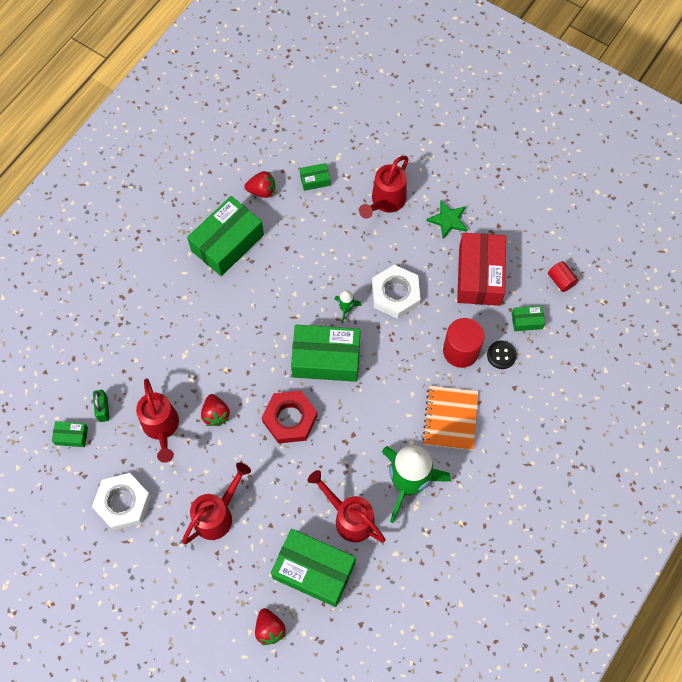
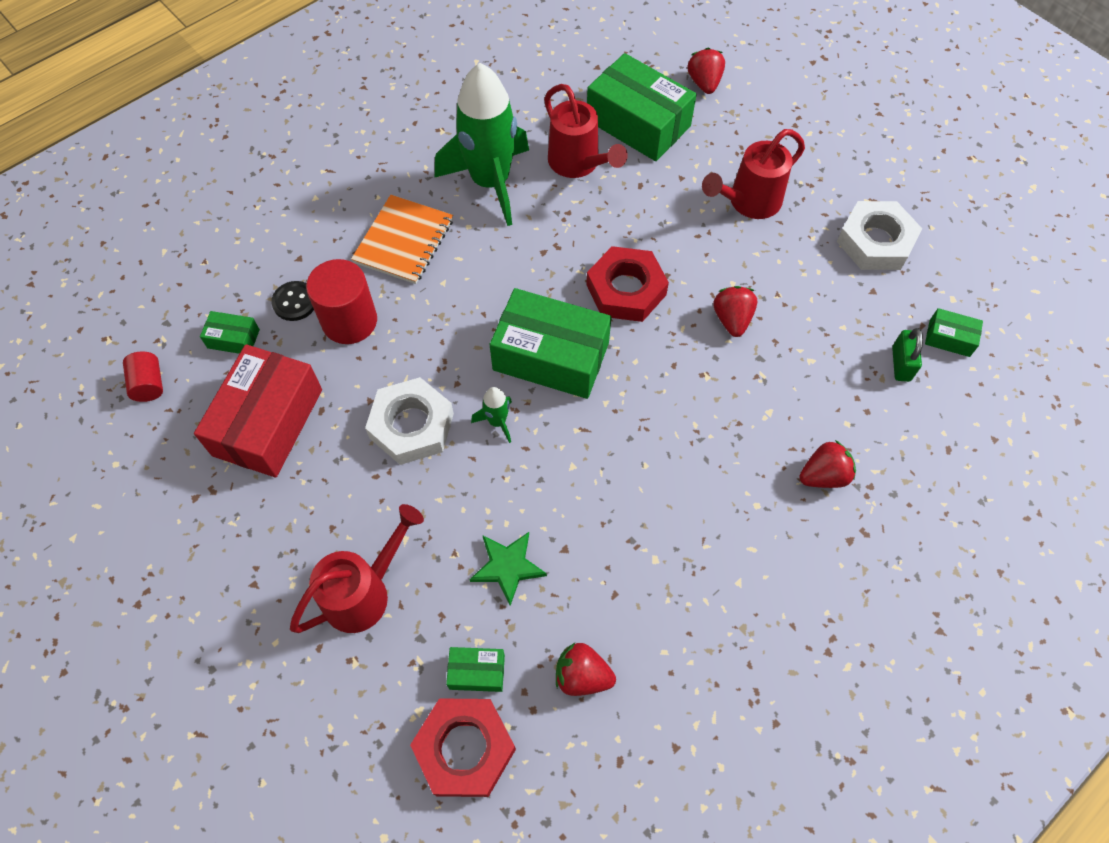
camera: 165 degrees left, 5 degrees down
red watering can [136,378,179,463] -> none
green box [187,196,264,276] -> none
green star [427,201,468,239] -> green star moved to [470,532,547,606]
none -> red nut [410,698,516,797]
none -> red strawberry [799,440,856,488]

